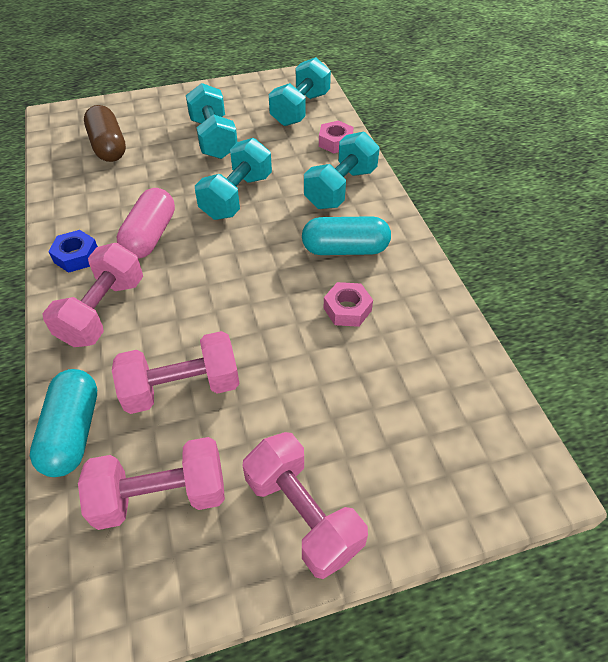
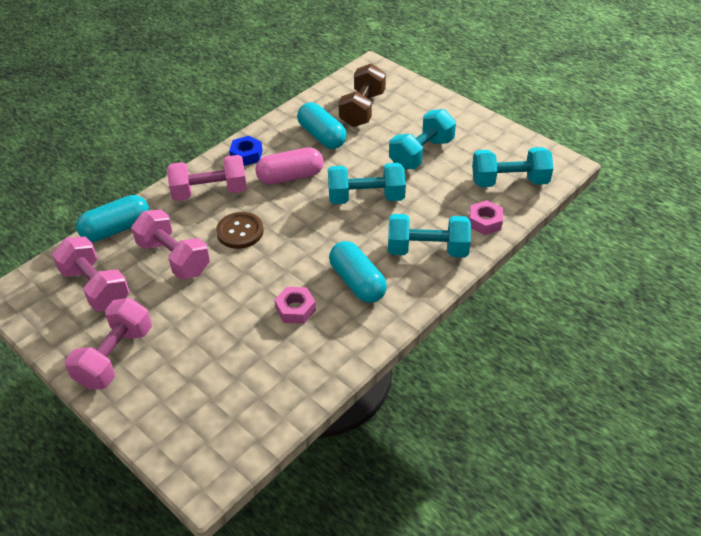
camera: 60 degrees right, 5 degrees down
brown capsule [84,105,126,162] -> brown dumbbell [338,63,386,127]
none -> brown button [216,212,264,249]
none -> turquoise capsule [297,102,347,149]

